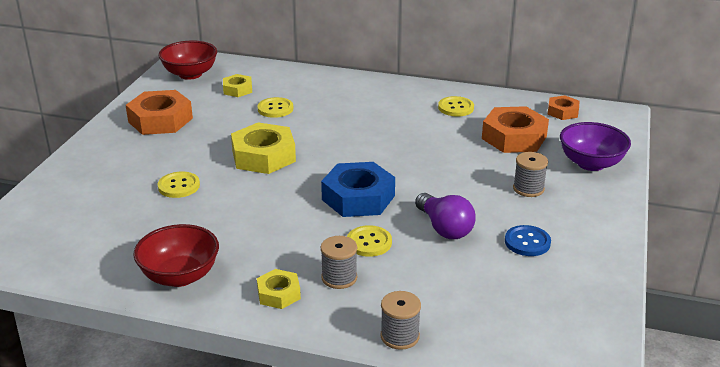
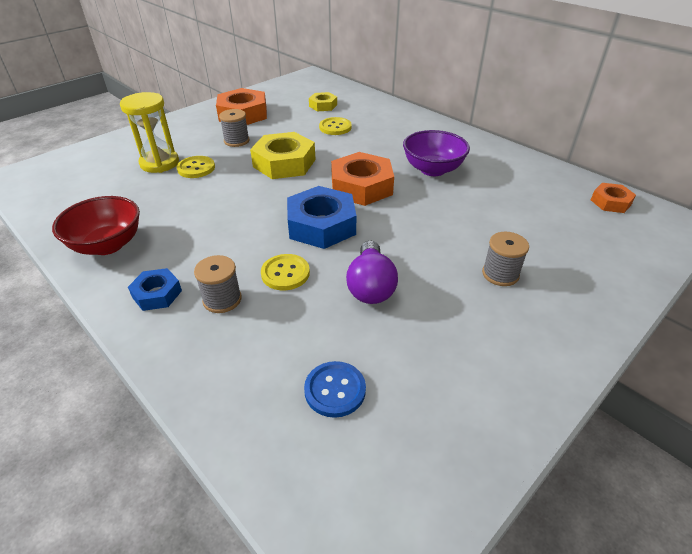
camera: 30 degrees right, 10 degrees up
red bowl [158,40,217,80] -> none
yellow nut [257,269,301,309] -> blue nut [128,268,182,311]
grey spool [380,291,421,350] -> grey spool moved to [219,109,249,147]
yellow button [438,96,474,117] -> none
orange nut [482,106,549,153] -> orange nut moved to [331,152,394,206]
blue button [505,225,551,256] -> blue button moved to [304,361,366,418]
purple bowl [560,122,631,171] -> purple bowl moved to [403,130,470,176]
none -> yellow hourglass [120,92,179,173]

